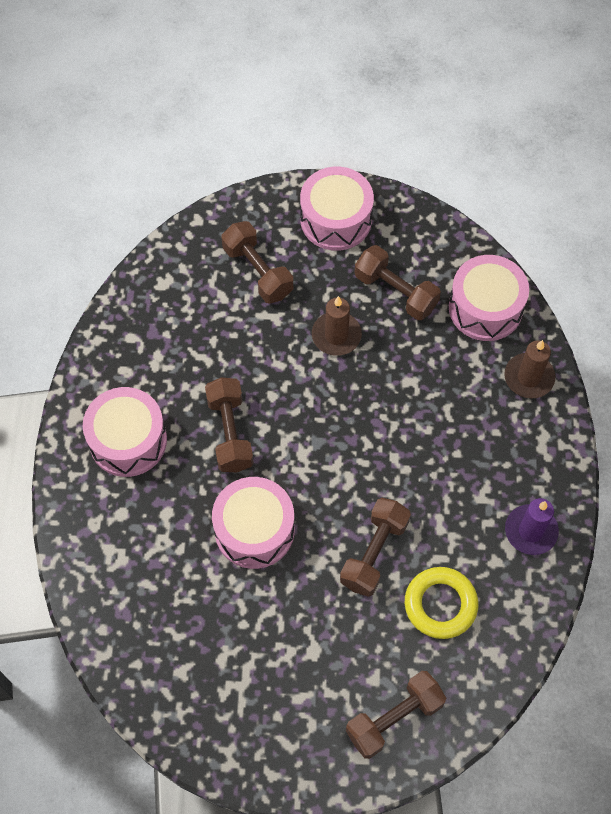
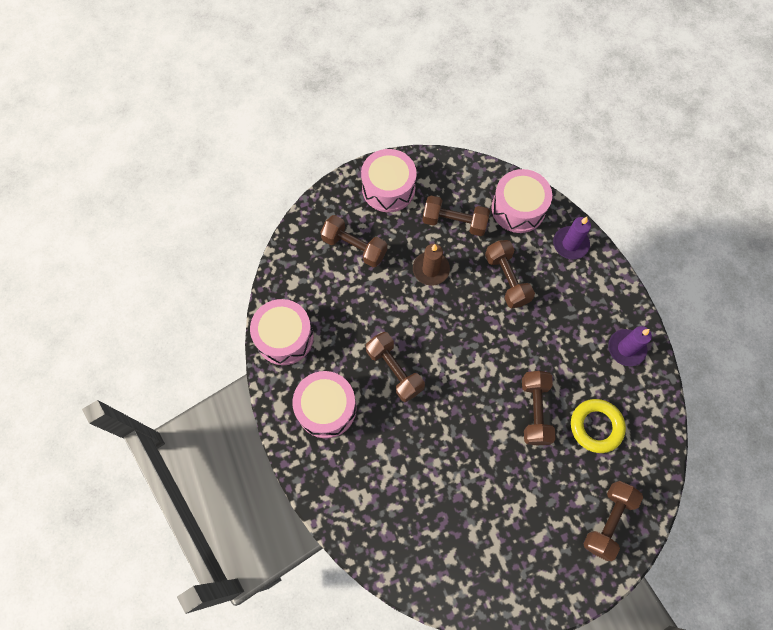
camera: 25 degrees left, 5 degrees up
pink drum [212,477,295,569] -> pink drum moved to [250,299,314,365]
brown candle [504,340,555,398] -> purple candle [553,217,591,259]
none -> brown dumbbell [485,240,535,308]

